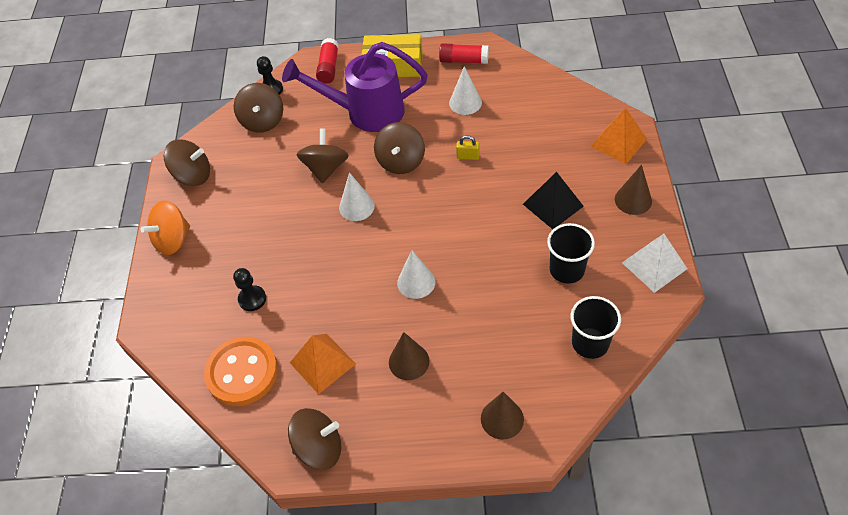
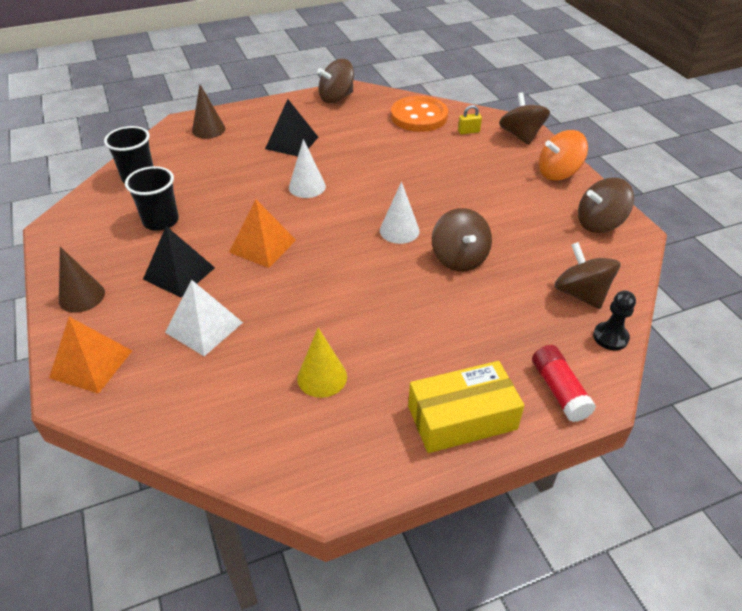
camera: 155 degrees right, 10 degrees down
orange spinning top [140,201,190,255] -> orange spinning top turned 135 degrees counterclockwise [539,130,588,181]
black pawn [233,268,266,311] -> none
purple watering can [282,42,428,132] -> none
orange pyramid [290,334,356,394] -> orange pyramid moved to [229,199,296,268]
brown spinning top [374,122,425,174] -> brown spinning top moved to [499,92,550,145]
brown cone [389,332,429,380] -> black pyramid [265,99,318,156]
red glue stick [439,43,489,64] -> none
white cone [449,66,482,115] -> yellow cone [297,328,347,398]
yellow padlock [456,135,480,160] -> yellow padlock moved to [458,105,482,134]
white pyramid [622,234,688,293] -> white pyramid moved to [165,280,243,356]

